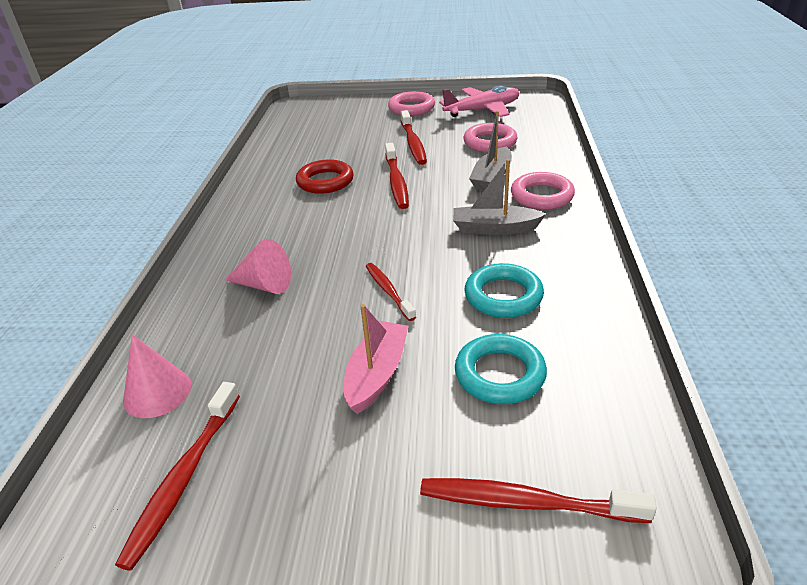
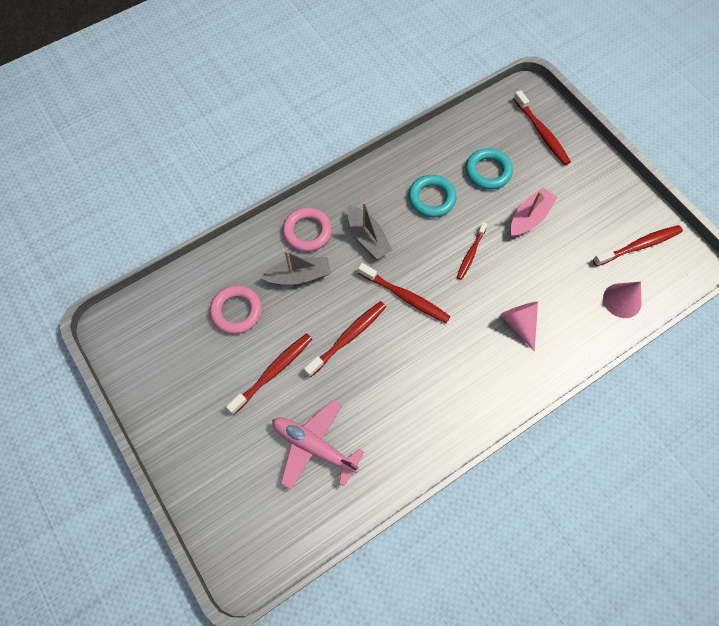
camera: 130 degrees left, 30 degrees up
red ring [296,159,354,194] -> none
pink boat [344,304,409,414] -> pink boat turned 150 degrees clockwise [511,187,557,237]
pink ring [388,91,435,116] -> none
pink plane [439,86,520,117] -> pink plane moved to [272,400,364,490]
none -> red toothbrush [358,263,451,323]

